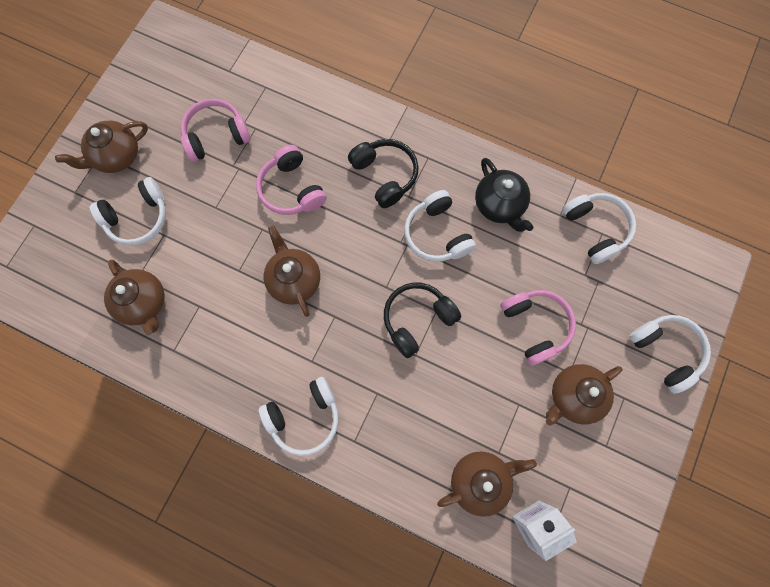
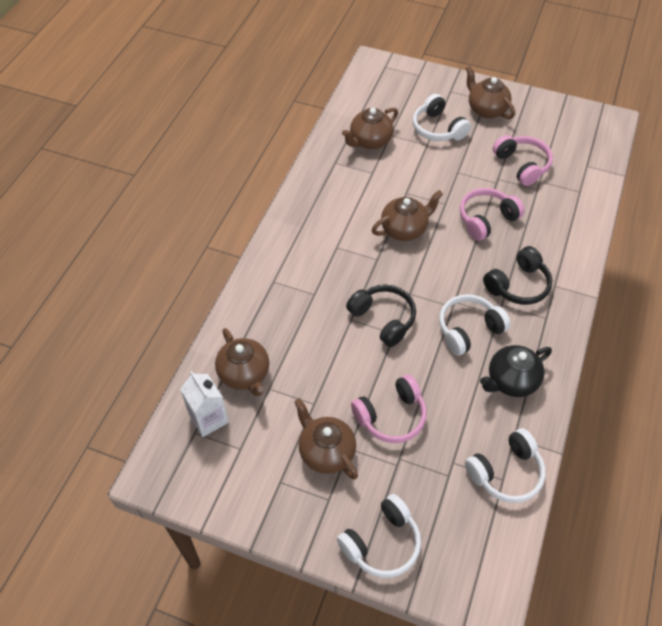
camera: 85 degrees right, 20 degrees down
white headphones [259,377,339,456] -> none

